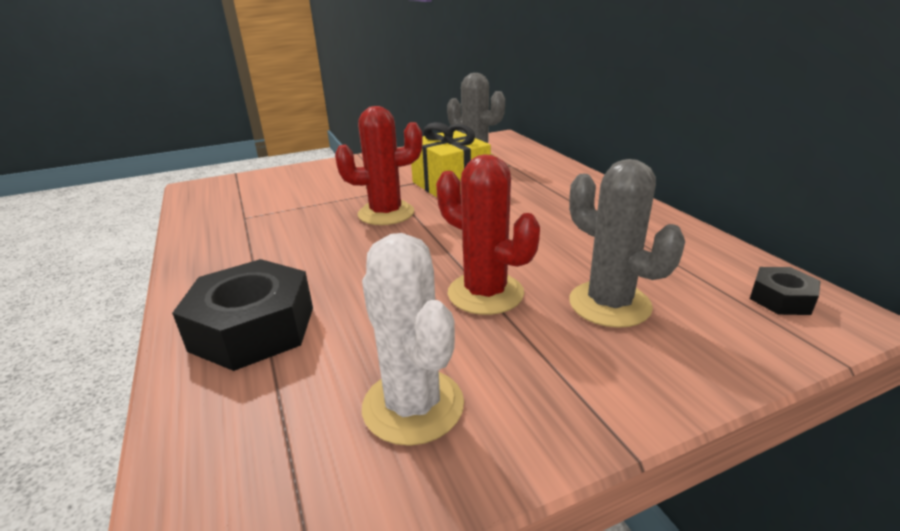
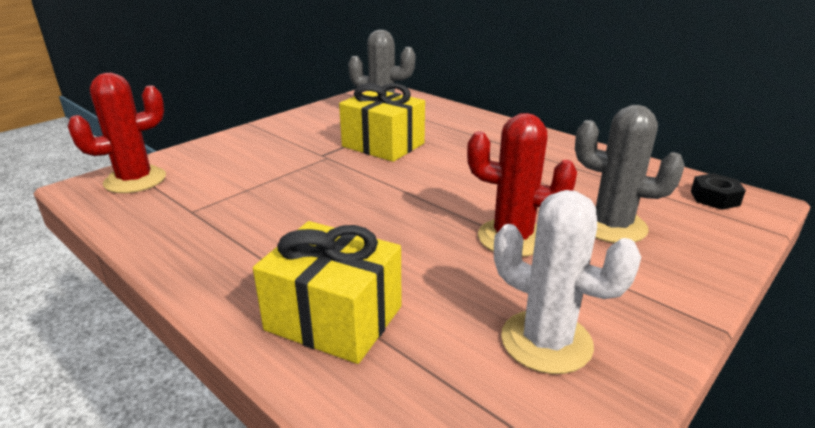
camera: 25 degrees left, 0 degrees up
black nut [172,259,313,371] -> yellow gift [253,221,402,364]
red cactus [335,106,423,225] -> red cactus moved to [68,73,166,193]

